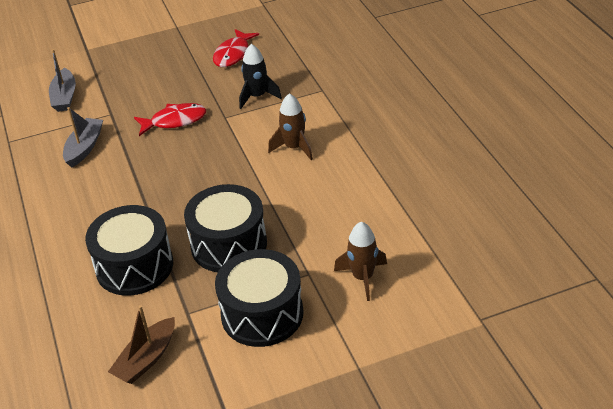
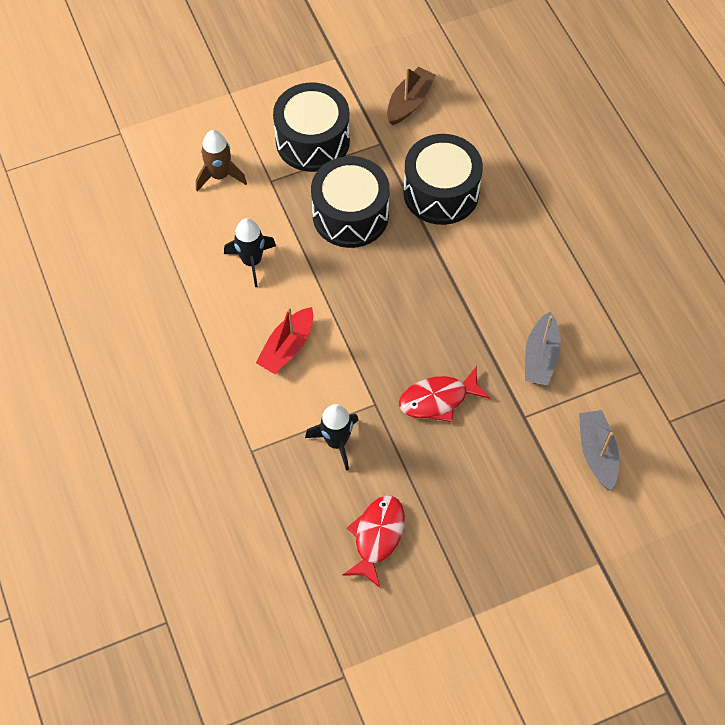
camera: 175 degrees right, 20 degrees up
brown rocket [268,93,313,160] -> red boat [256,307,313,374]
none -> black rocket [224,218,276,287]

